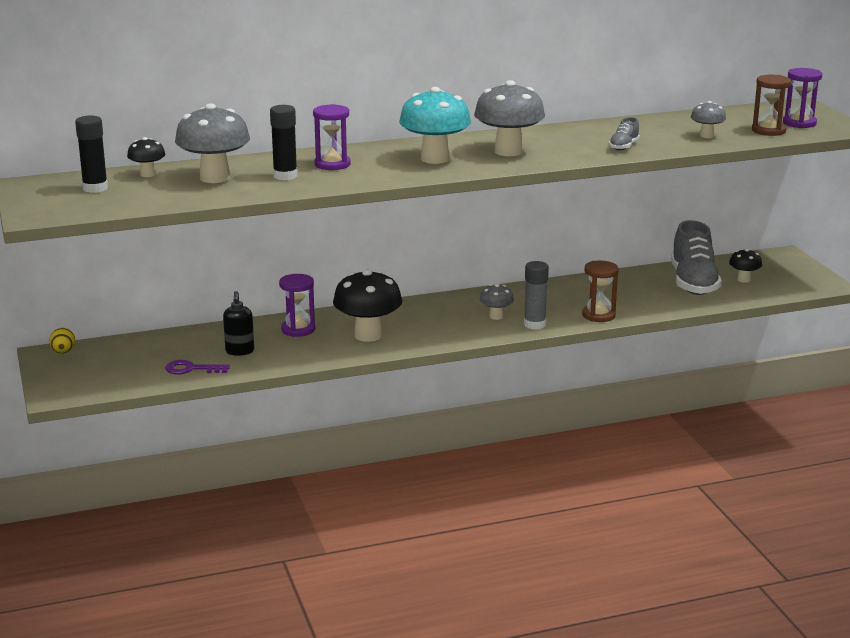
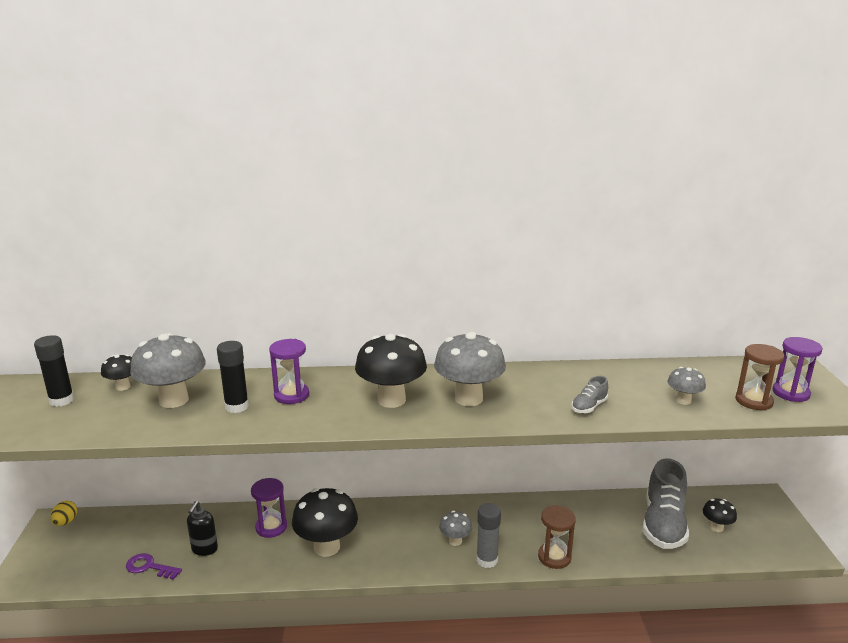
camera: 15 degrees right, 0 degrees up
turquoise mushroom [399,87,471,164] -> black mushroom [355,334,427,408]

